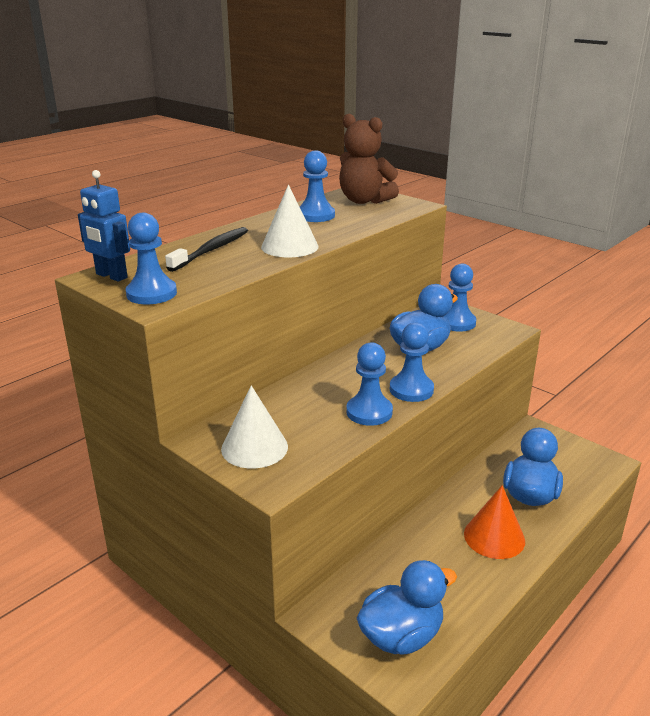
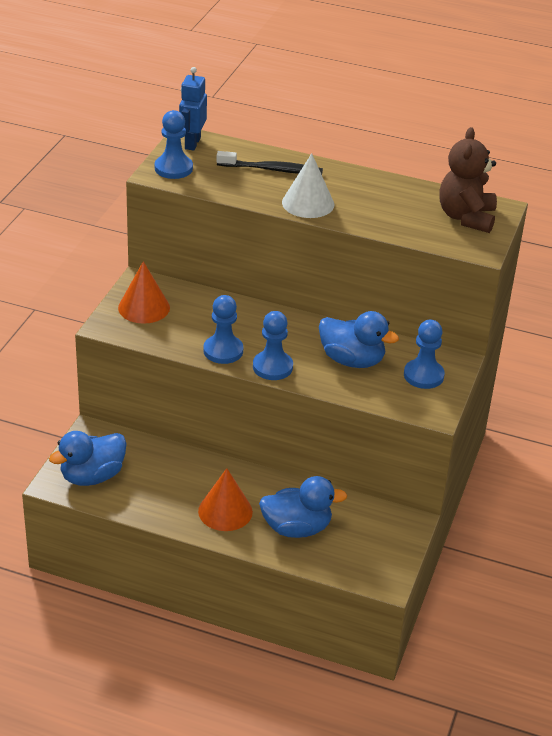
camera: 65 degrees right, 10 degrees up
white cone [221,385,288,468] -> orange cone [118,261,170,324]
blue pawn [300,150,335,222] -> none
blue duck [357,560,457,655] -> blue duck turned 105 degrees clockwise [49,431,127,486]

